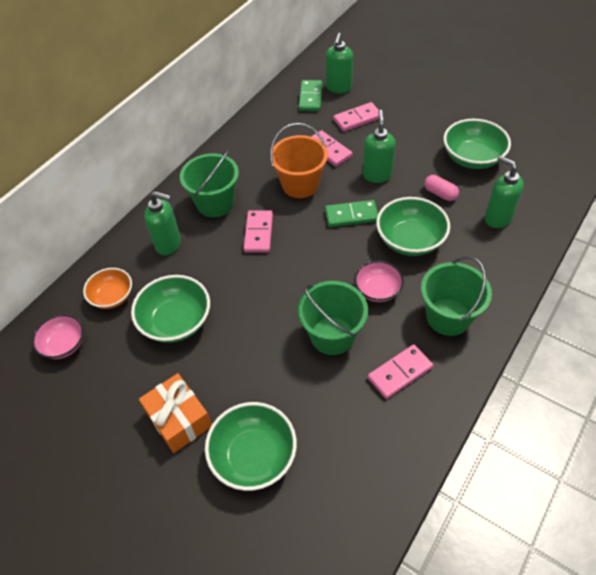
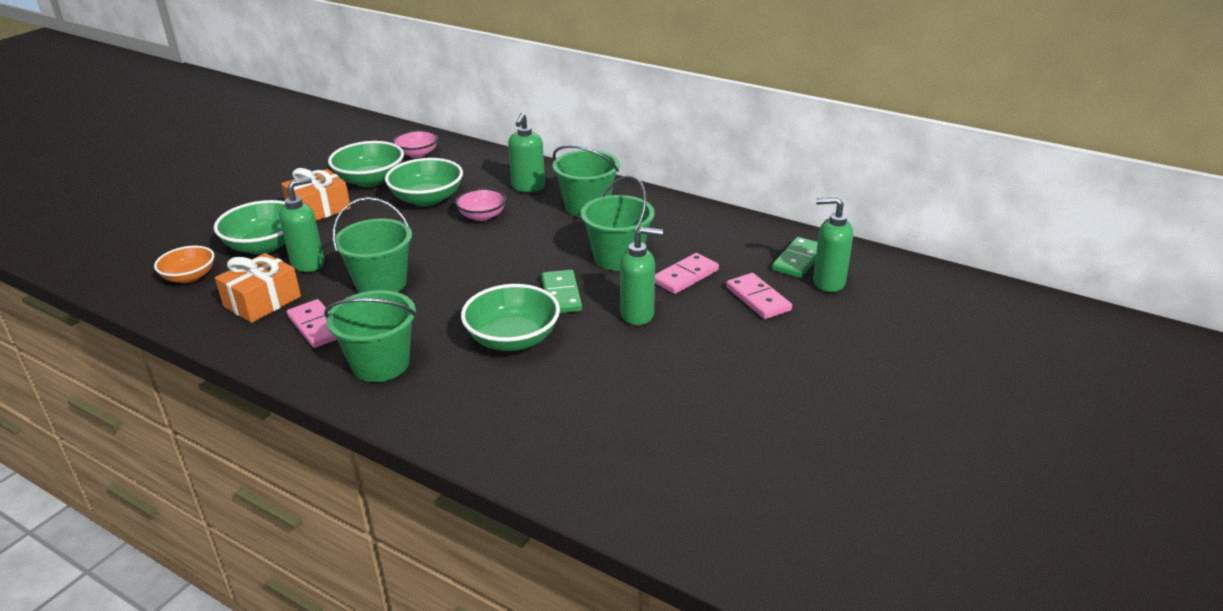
camera: 85 degrees right, 20 degrees down
orange bowl [83,268,132,309] -> orange bowl moved to [154,246,214,283]
pink domino [244,210,273,253] -> none
orange bucket [270,123,328,198] -> green bucket [581,176,655,271]
green domino [299,80,323,111] -> green domino turned 60 degrees counterclockwise [772,237,818,278]
pink bowl [354,261,404,302] -> pink bowl moved to [455,188,507,221]
pink capsule [424,175,459,201] -> none
green bowl [443,119,511,169] -> green bowl moved to [328,141,404,187]
green soap dispenser [485,156,524,228] -> green soap dispenser moved to [279,177,324,272]
none -> orange gift [215,253,301,323]

